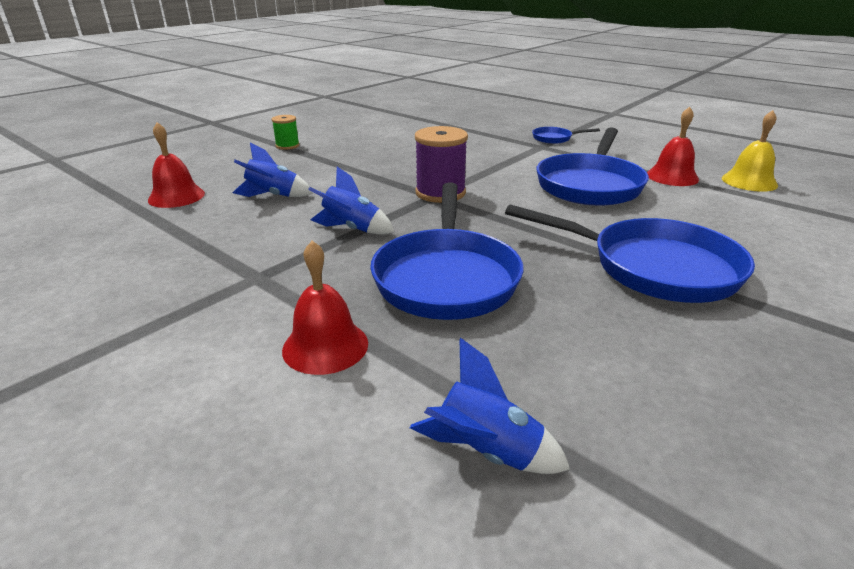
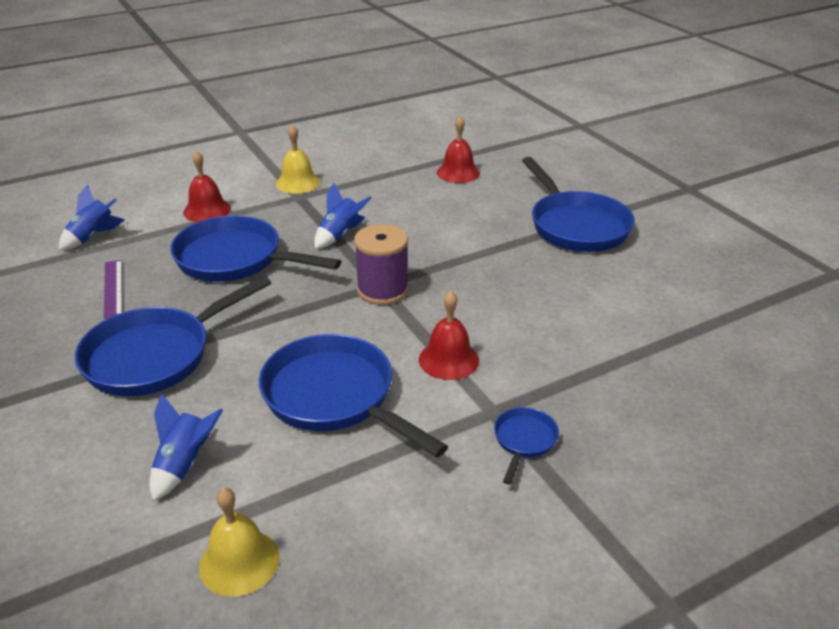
camera: 110 degrees right, 5 degrees up
blue rocket [232,142,313,197] -> blue rocket moved to [150,392,223,501]
green spool [271,115,300,150] -> blue pan [522,157,635,252]
red bell [647,107,699,186] -> red bell moved to [419,291,479,380]
none -> purple ruler [104,260,122,319]
none -> yellow bell [276,125,320,194]

